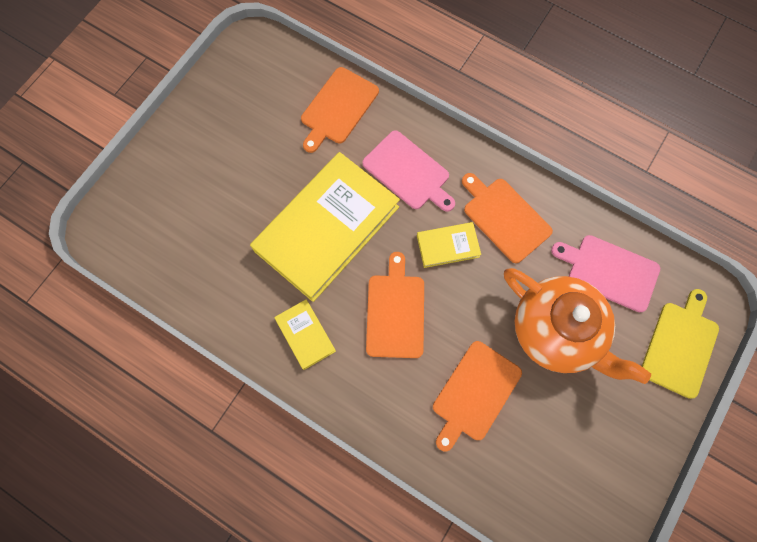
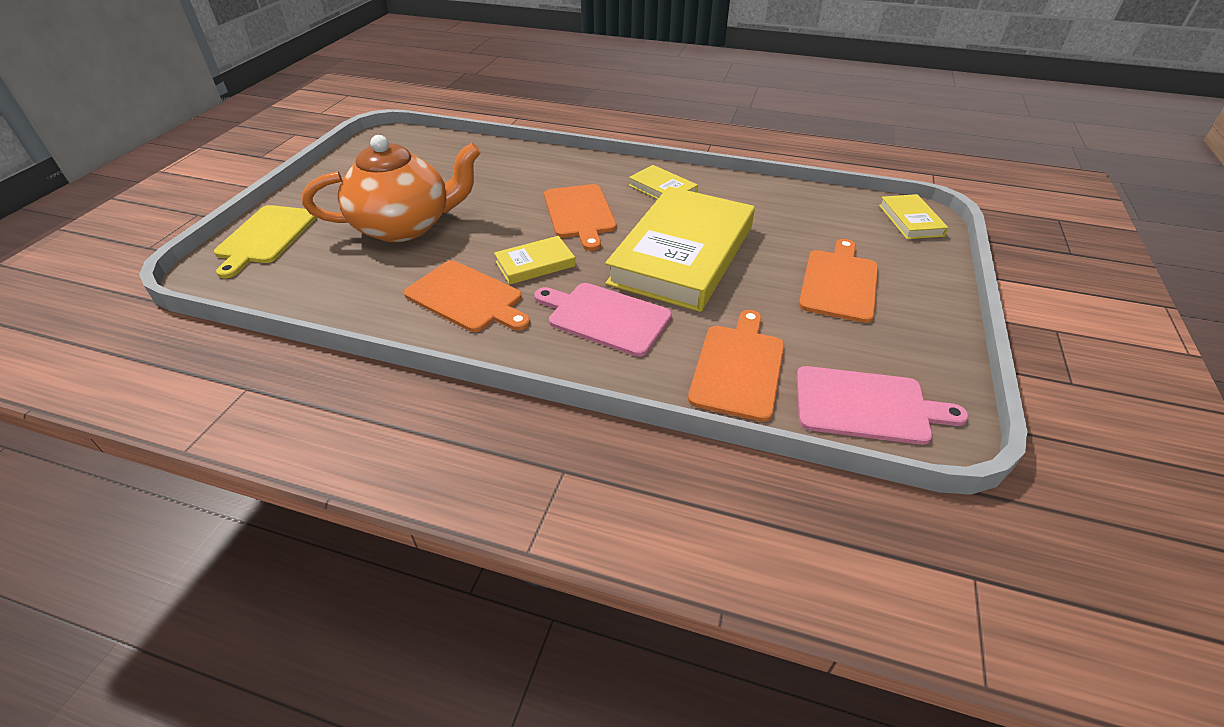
camera: 165 degrees right, 30 degrees down
orange cutting board [433,341,522,452] -> orange cutting board moved to [799,239,878,323]
orange teapot [504,268,651,384] -> orange teapot turned 135 degrees clockwise [302,135,481,242]
pink cutting board [551,235,660,312] -> pink cutting board moved to [796,366,969,445]
none -> yellow book [879,194,948,239]

